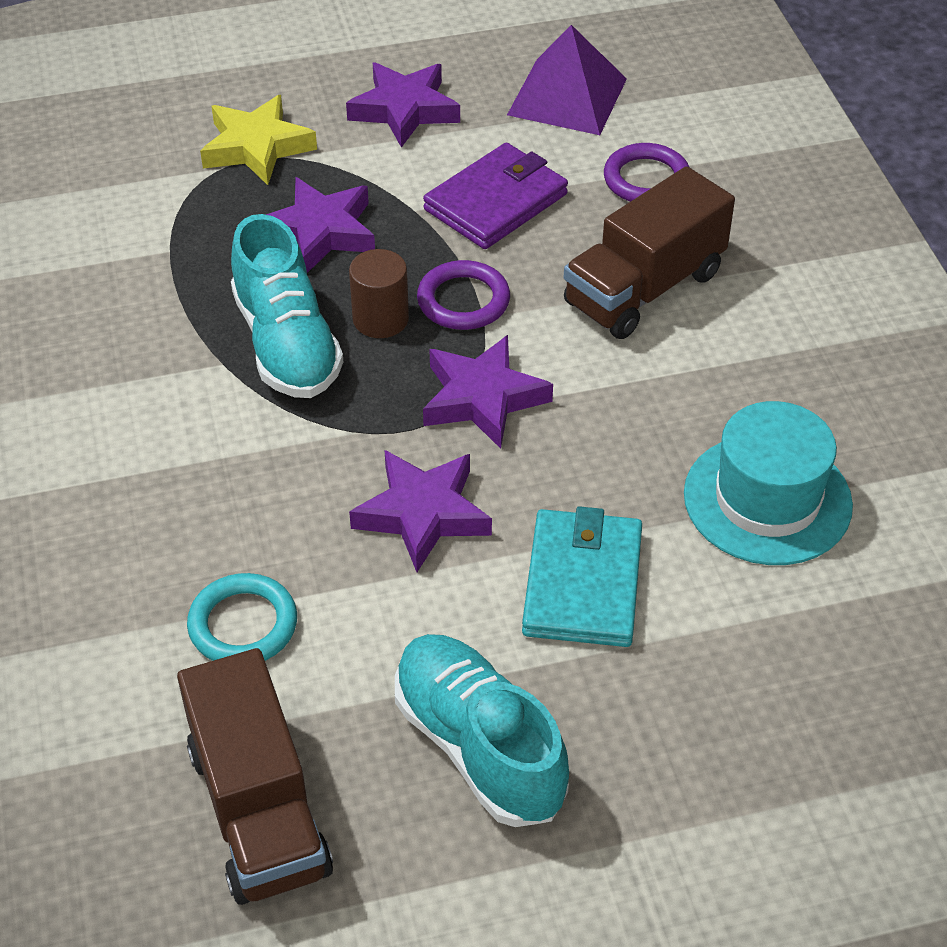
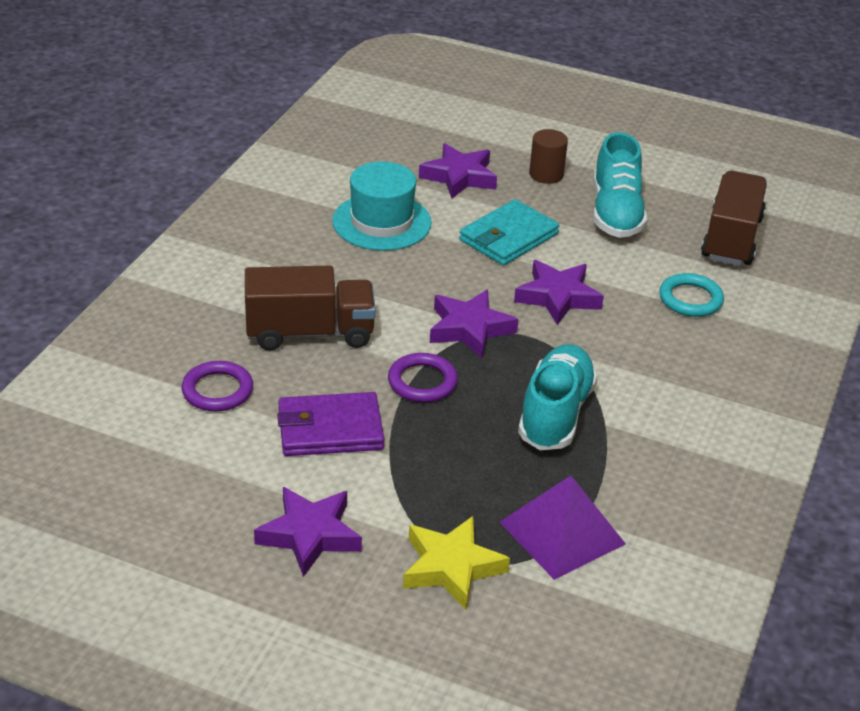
camera: 145 degrees left, 10 degrees down
purple star [266,177,375,273] -> purple star moved to [419,143,497,198]
brown cylinder [349,249,409,338] -> brown cylinder moved to [529,129,568,184]
purple pyramid [507,25,627,135] -> purple pyramid moved to [500,476,626,580]

